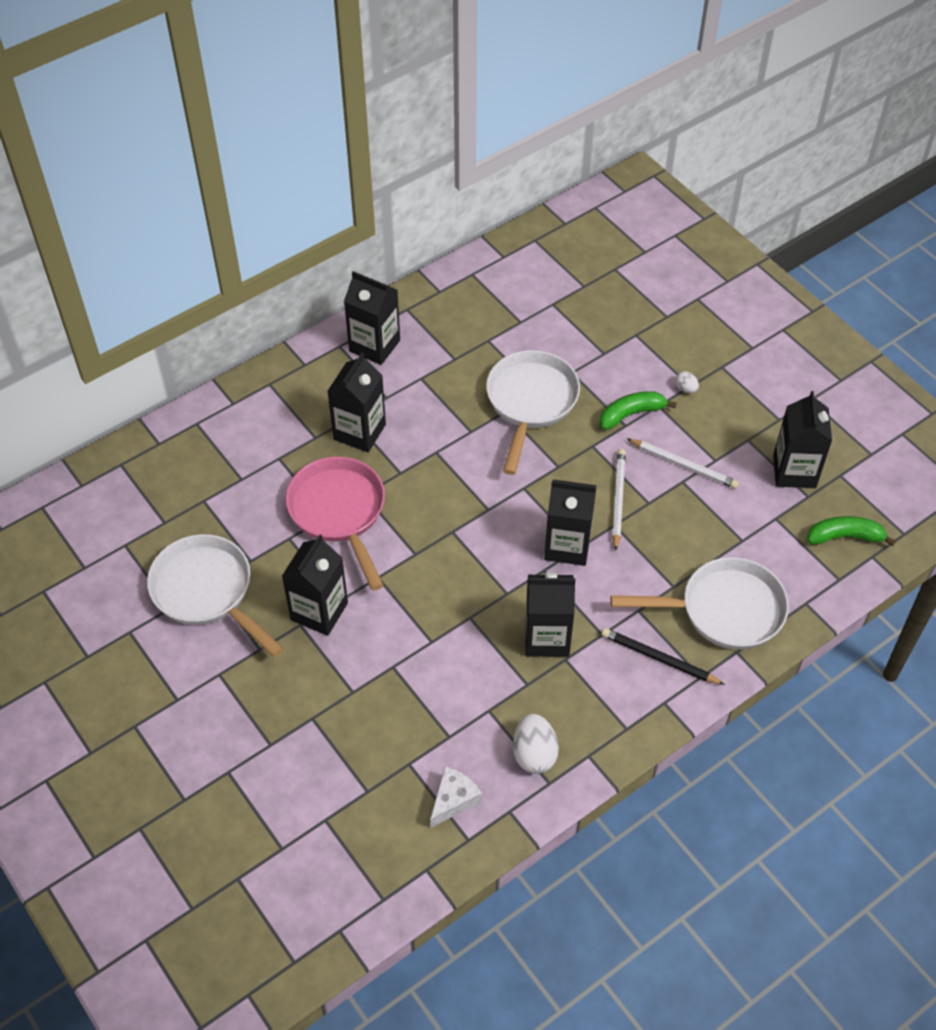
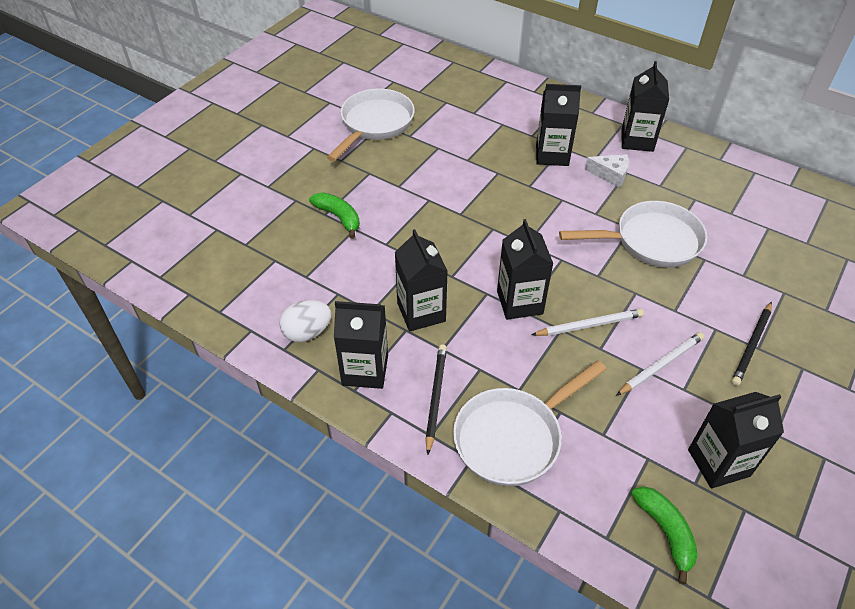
camera: 70 degrees right, 5 degrees down
black carton [282,535,348,636] -> black carton moved to [334,301,388,389]
pink pan [286,456,385,591] -> none
white cheese [430,766,482,827] -> white cheese moved to [585,154,629,187]
green banana [600,391,677,430] -> green banana moved to [309,193,360,239]
white pan [610,557,789,650] -> white pan turned 75 degrees clockwise [453,360,606,486]
white pencil [627,439,739,489] -> white pencil turned 135 degrees counterclockwise [616,332,704,396]
white egg [676,371,699,393] -> black pencil [731,301,772,386]

